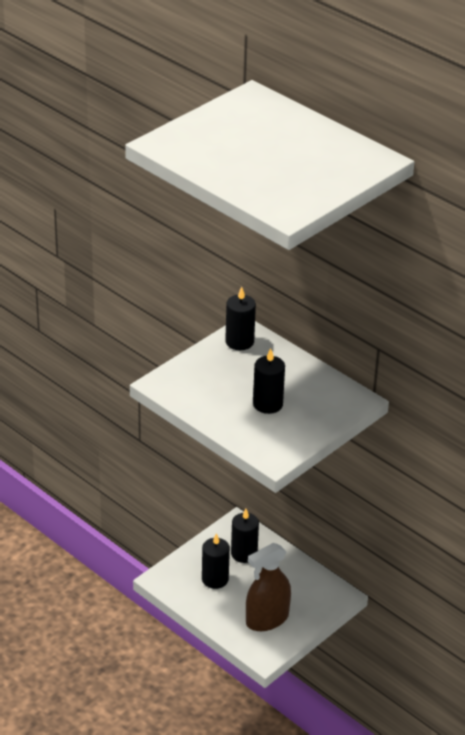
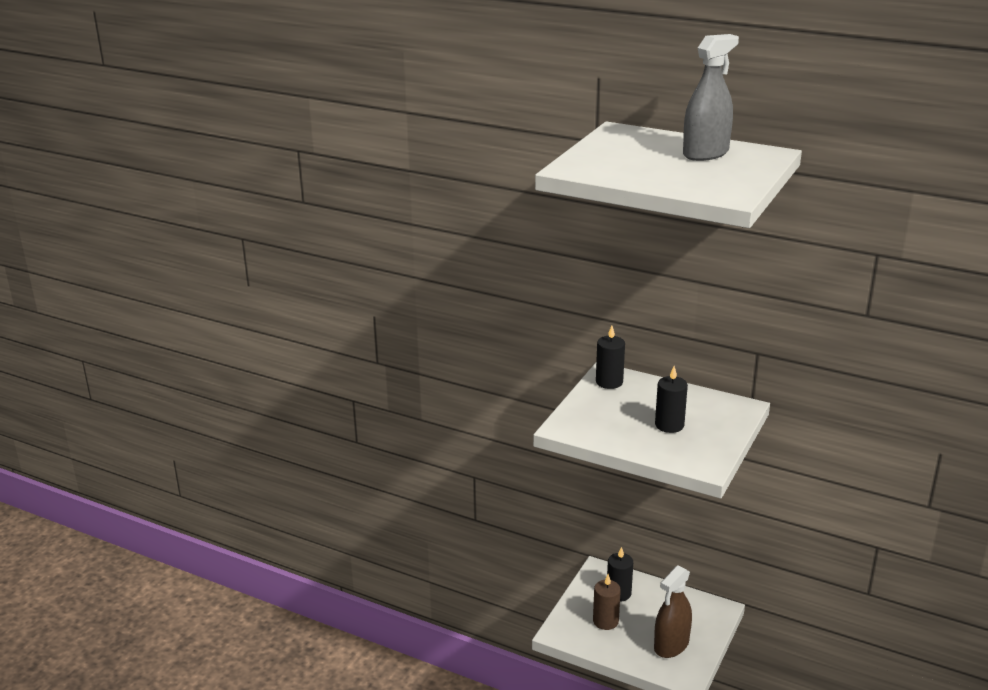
camera: 15 degrees left, 10 degrees down
black candle [202,533,230,589] -> brown candle [593,574,621,630]
none -> grey spray bottle [683,34,739,161]

